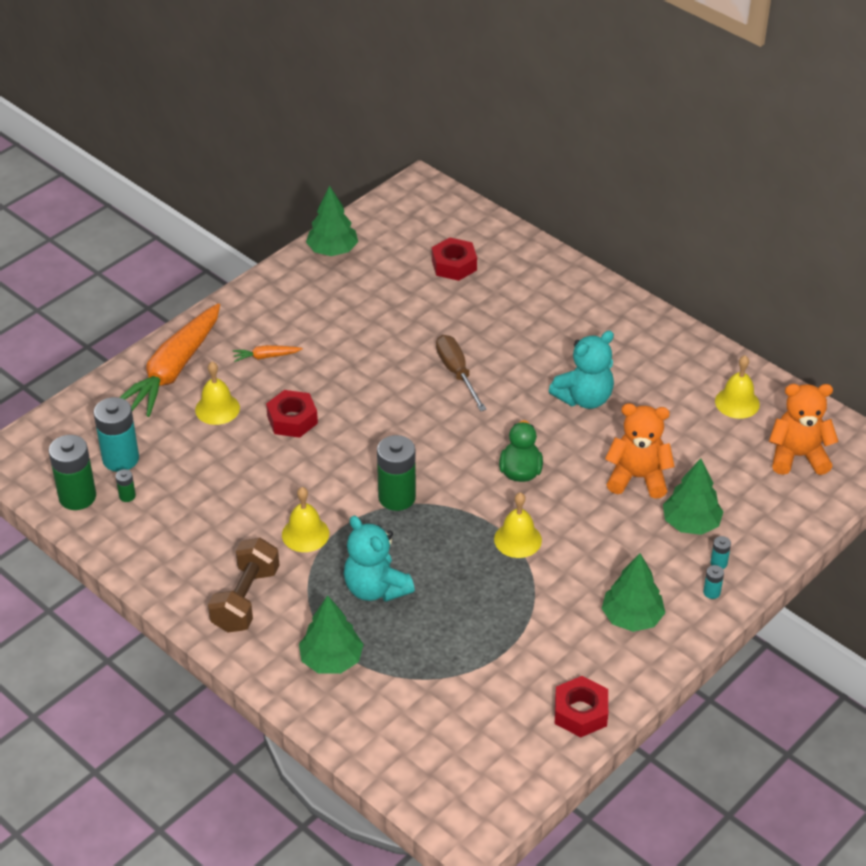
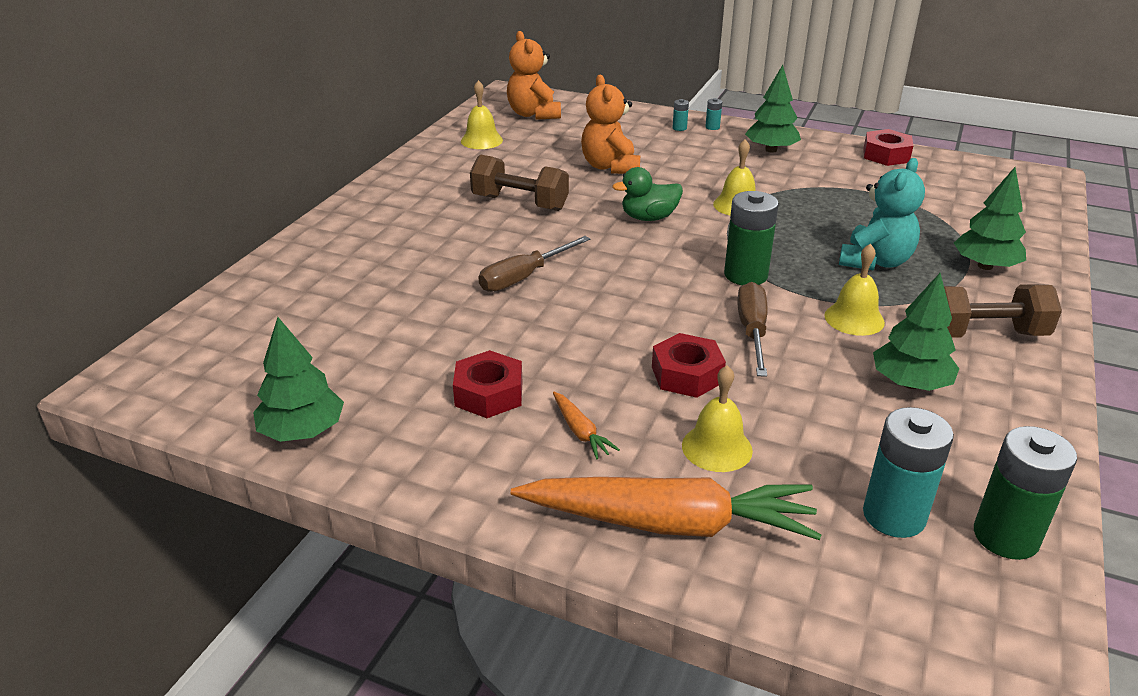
camera: 110 degrees left, 10 degrees down
green battery [116,469,136,502] -> none
red nut [432,237,477,281] -> red nut moved to [453,350,522,418]
turquoise teddy bear [549,331,614,409] -> brown dumbbell [470,154,569,211]
green tree [663,458,724,535] -> green tree moved to [873,273,959,391]
none -> brown screwdriver [737,282,768,377]

